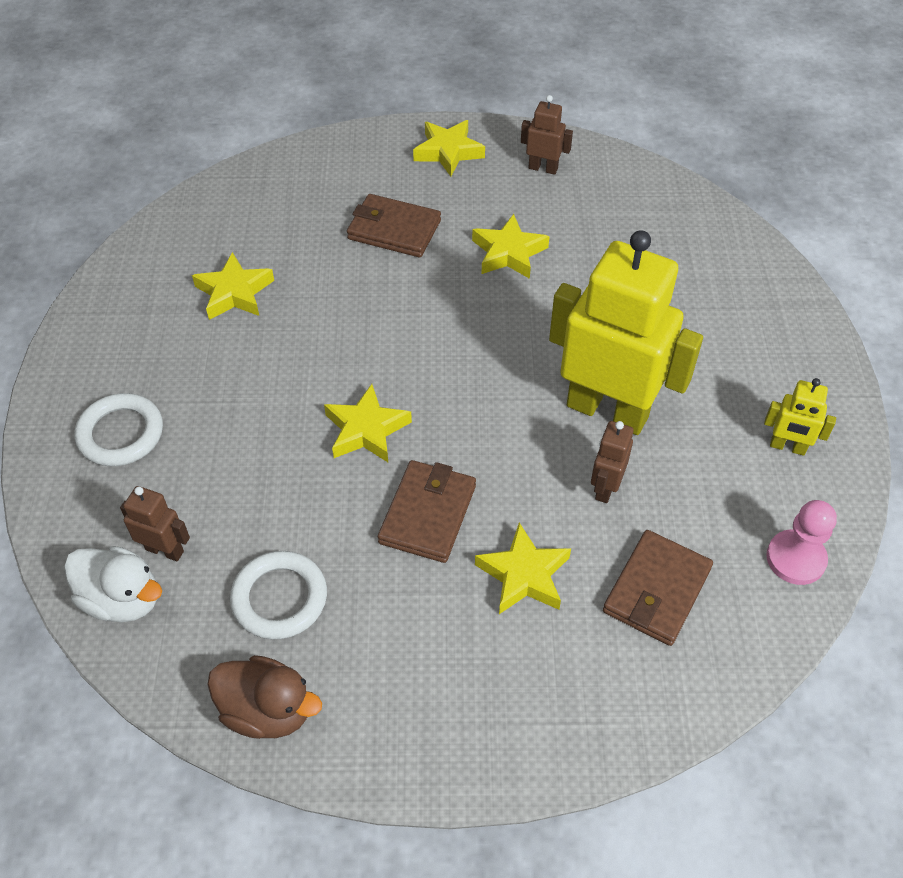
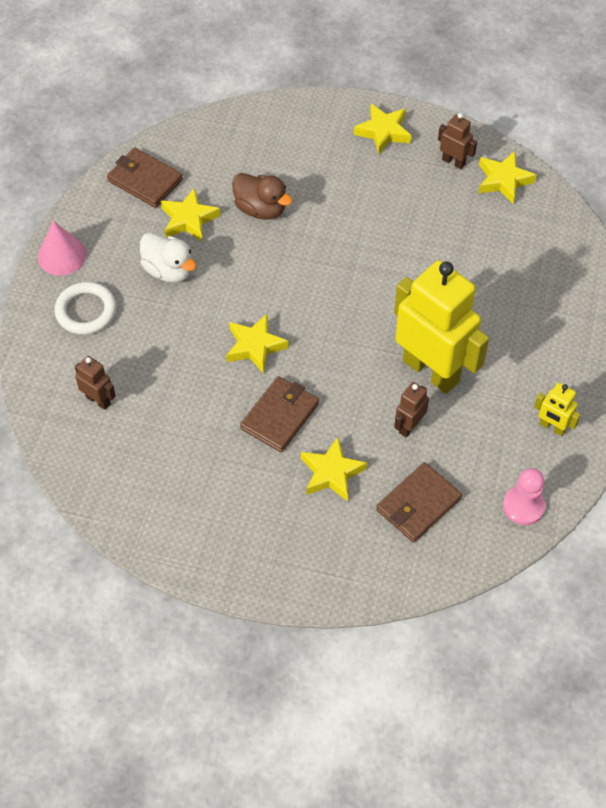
camera: 15 degrees right, 5 degrees up
white duck [64,546,162,622] -> white duck moved to [140,233,196,283]
brown duck [207,655,322,739] -> brown duck moved to [232,173,292,220]
white ring [230,551,327,639] -> none
brown wallet [347,194,441,257] -> brown wallet moved to [107,148,183,208]
yellow star [472,214,550,279] -> yellow star moved to [479,151,536,204]
none -> pink cone [38,221,86,276]

